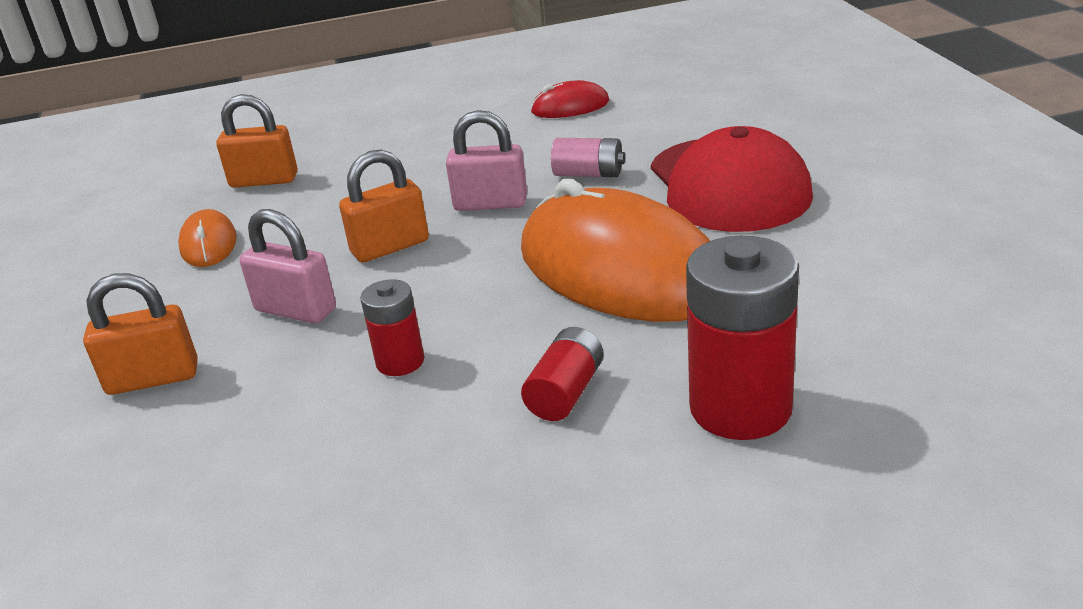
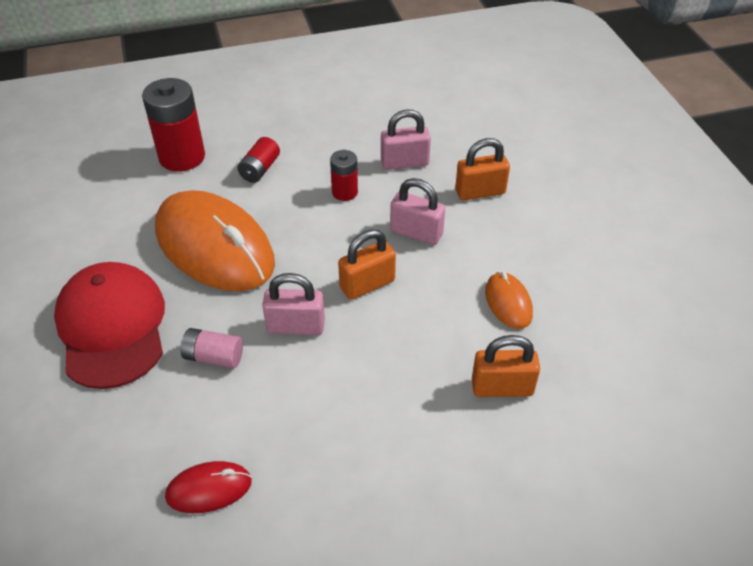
camera: 175 degrees right, 15 degrees up
none -> pink padlock [381,109,431,170]

